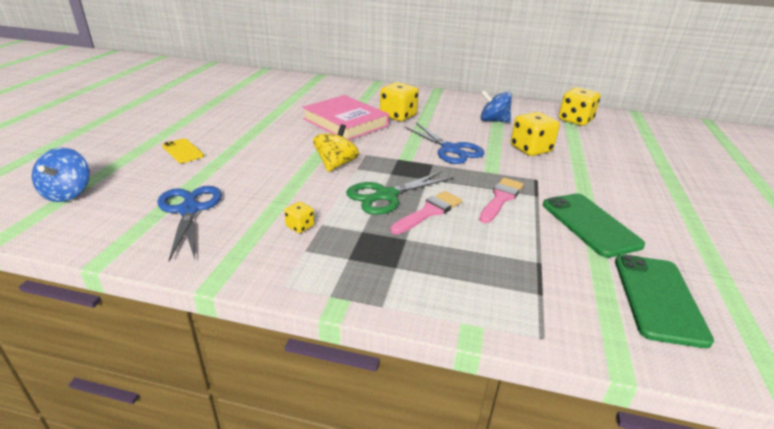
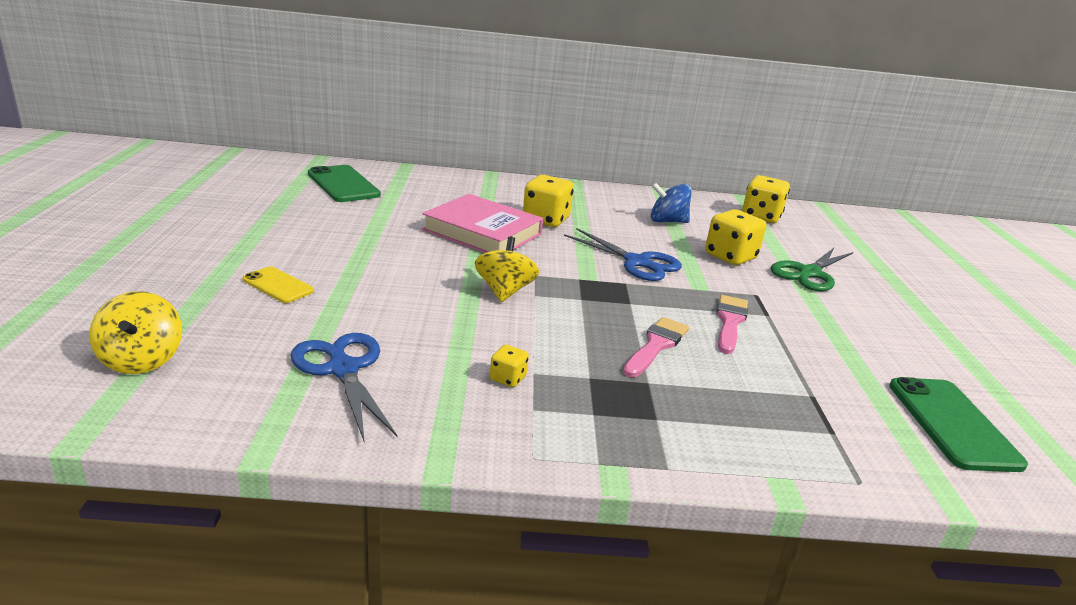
camera: 15 degrees left, 5 degrees down
blue spinning top [32,147,90,202] -> yellow spinning top [89,291,182,374]
green scissors [346,171,453,215] -> green scissors moved to [771,247,854,291]
green phone [543,193,645,258] -> green phone moved to [308,165,381,202]

